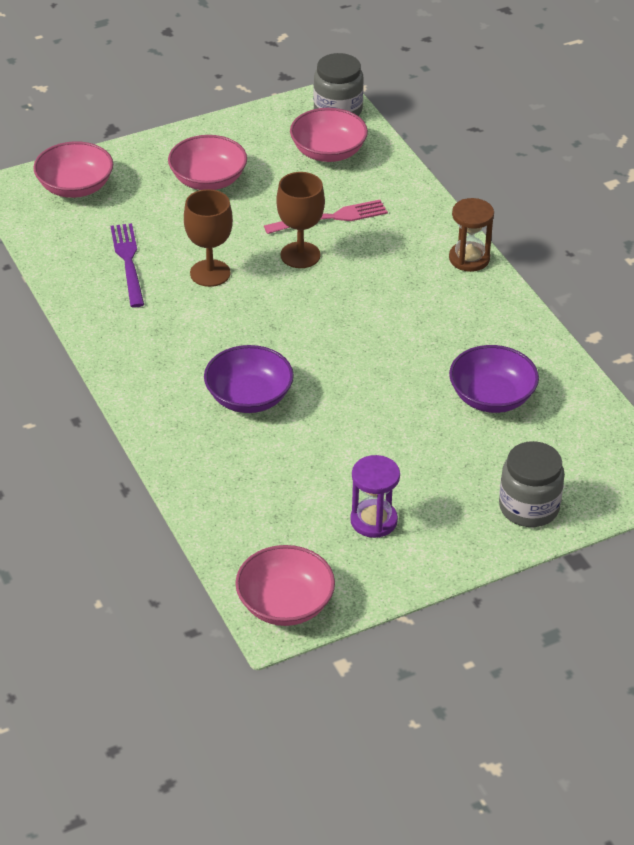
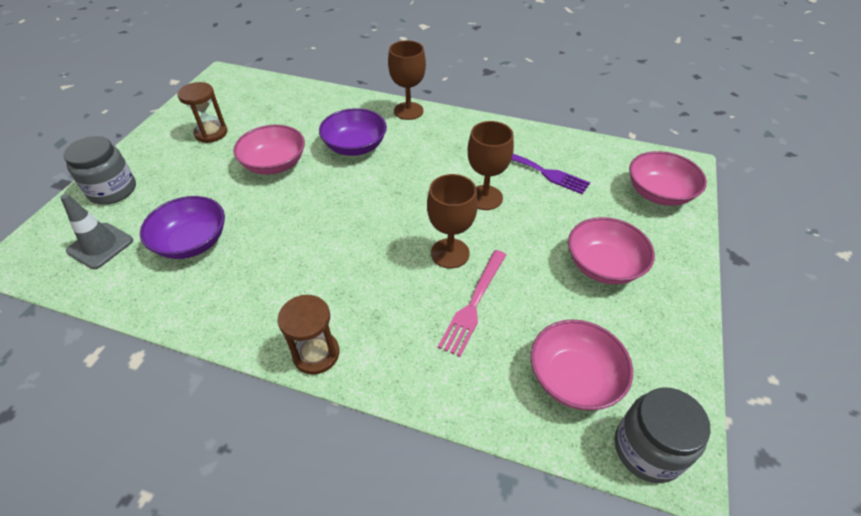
camera: 135 degrees right, 5 degrees up
pink bowl [235,545,335,626] -> pink bowl moved to [233,125,305,175]
purple hourglass [350,455,400,538] -> brown hourglass [177,82,228,143]
none -> grey traffic cone [60,194,133,269]
none -> brown goblet [388,40,426,120]

